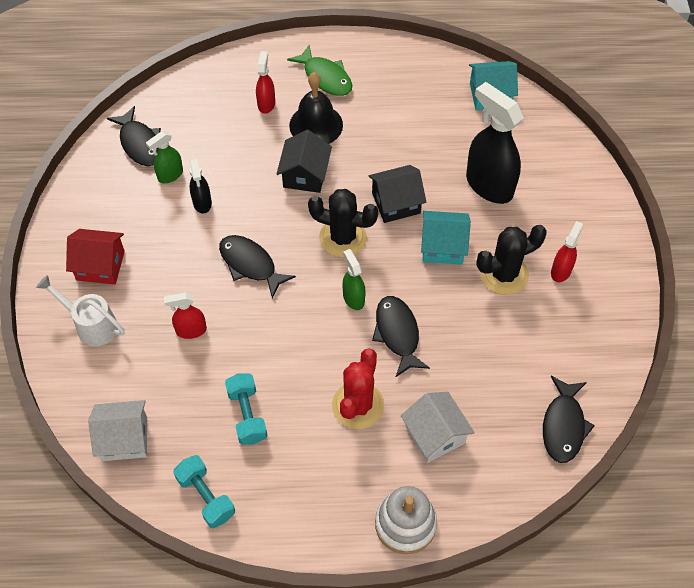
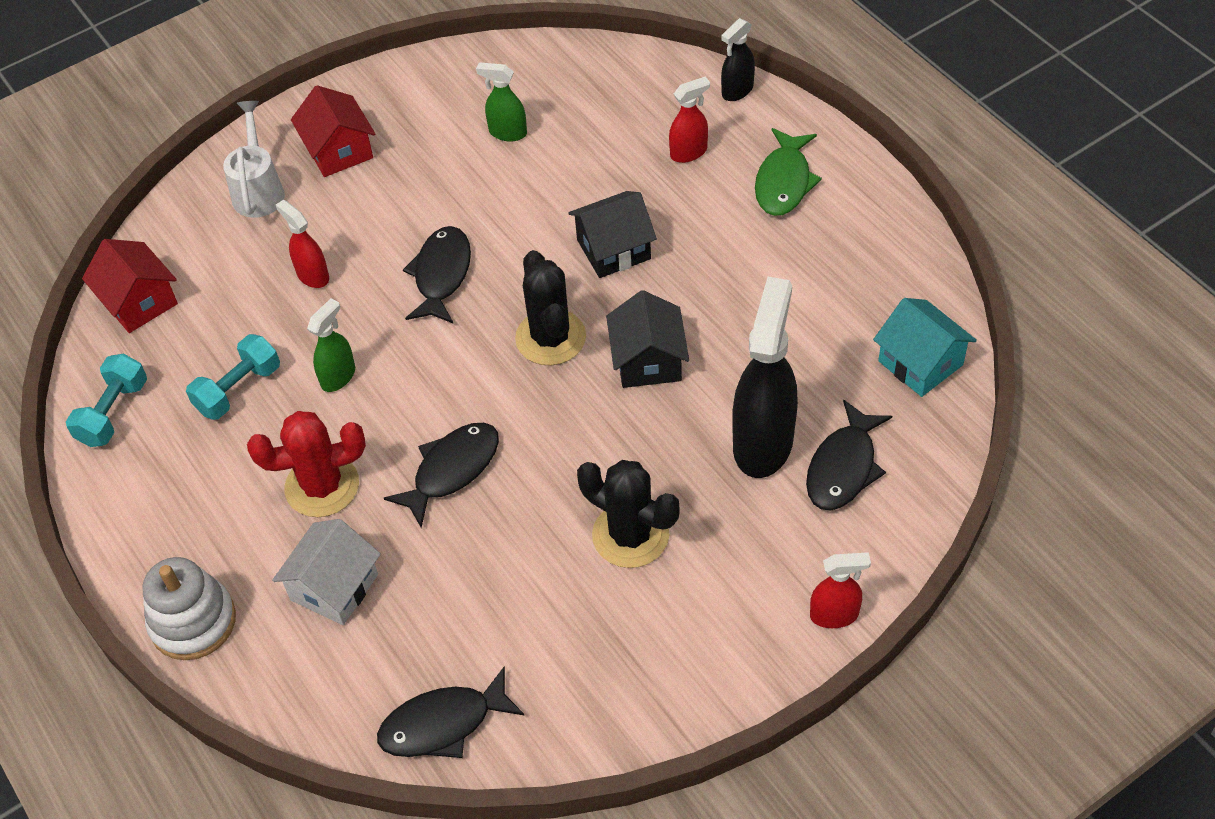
camera: 60 degrees right, 5 degrees down
white house [88,400,147,461] -> red house [82,239,178,333]
black fish [107,106,161,166] -> black fish moved to [806,399,892,510]
black spray bottle [189,158,212,214] -> black spray bottle moved to [721,18,755,101]
black bell [289,72,343,144] -> none
green spray bottle [343,249,365,310] -> green spray bottle moved to [307,298,355,392]
black house [369,165,426,223] -> black house turned 45 degrees clockwise [606,290,689,388]
turquoise house [421,211,471,265] -> none
red spray bottle [551,221,583,282] -> red spray bottle moved to [810,552,871,628]

